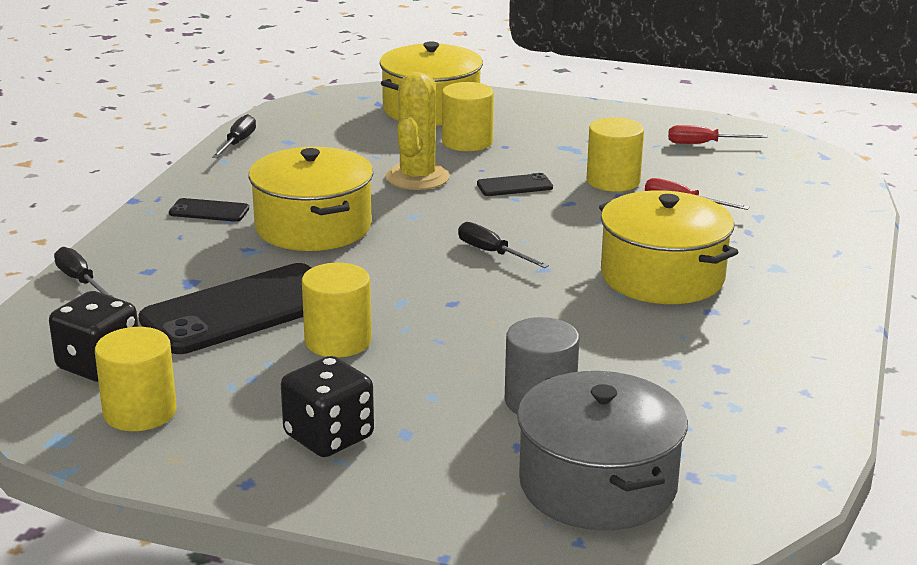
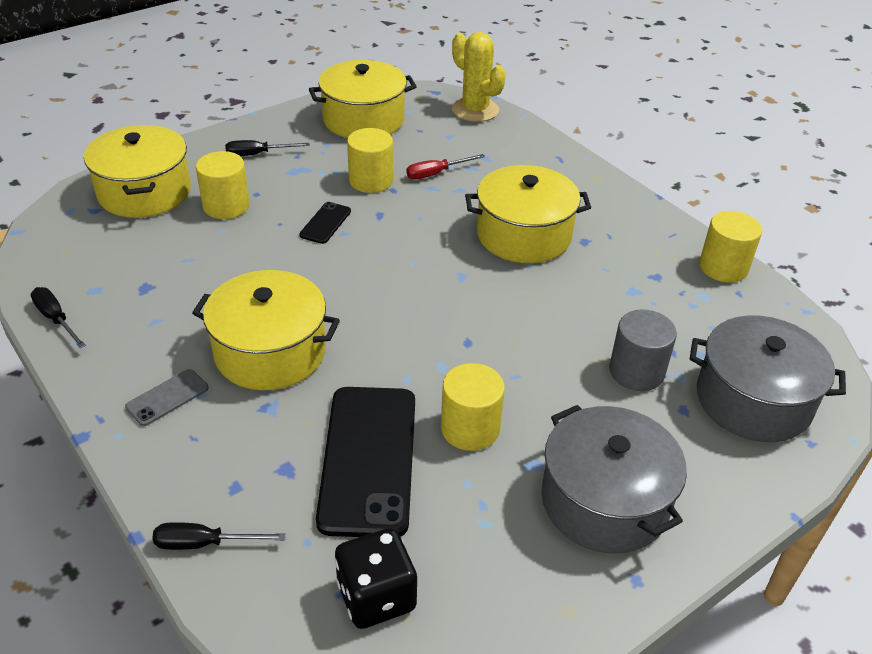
camera: 55 degrees left, 15 degrees up
yellow cylinder [95,327,177,431] -> yellow cylinder moved to [699,211,762,283]
black phone [169,198,249,222] -> grey phone [125,369,208,426]
black dice [281,356,374,457] -> grey pot [541,405,687,554]
yellow cactus [385,72,450,190] -> yellow cactus moved to [452,32,506,122]
black screwdriver [458,222,549,268] -> black screwdriver moved to [225,140,310,156]
red screwdriver [668,125,768,144] -> yellow pot [309,60,417,138]

